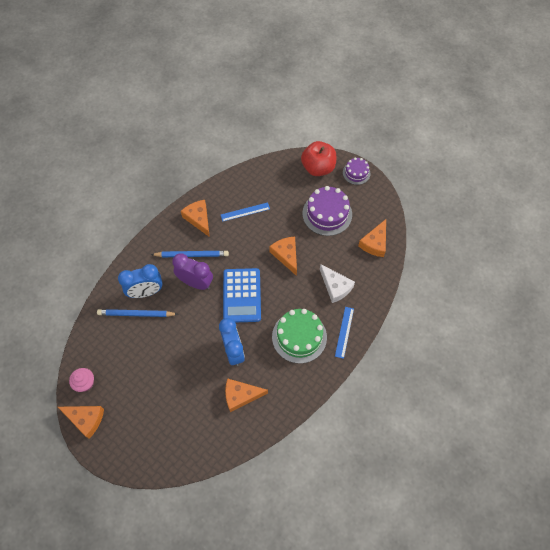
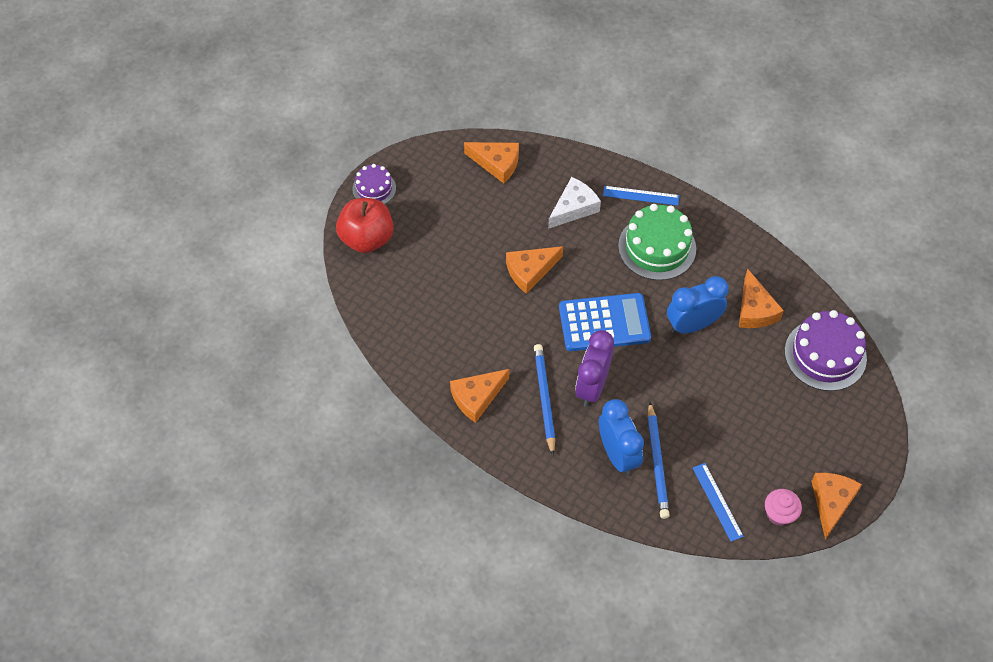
camera: 95 degrees left, 5 degrees down
blue ruler [221,202,270,222] -> blue ruler moved to [693,463,744,542]
purple cake [302,186,352,236] -> purple cake moved to [785,310,867,391]

